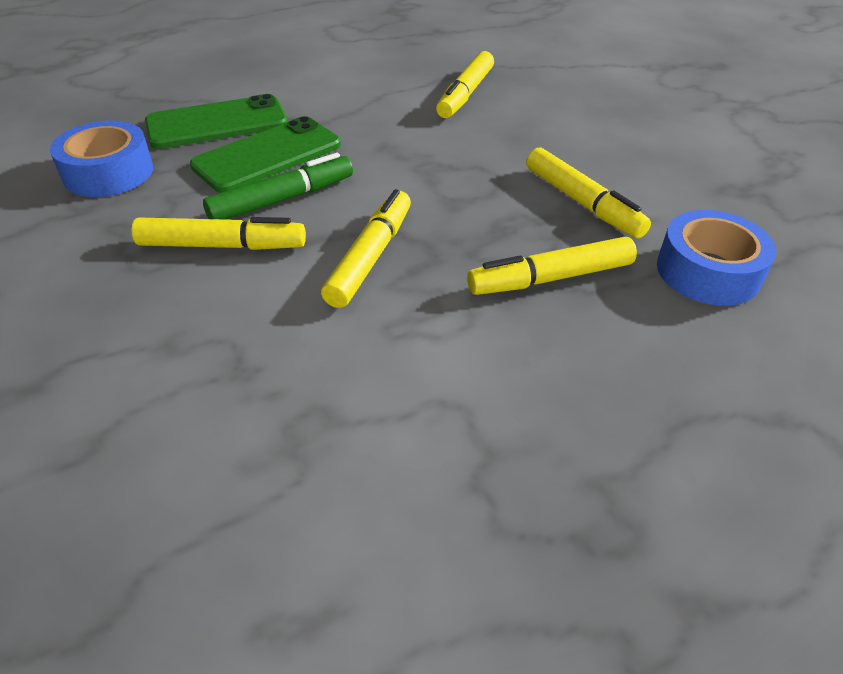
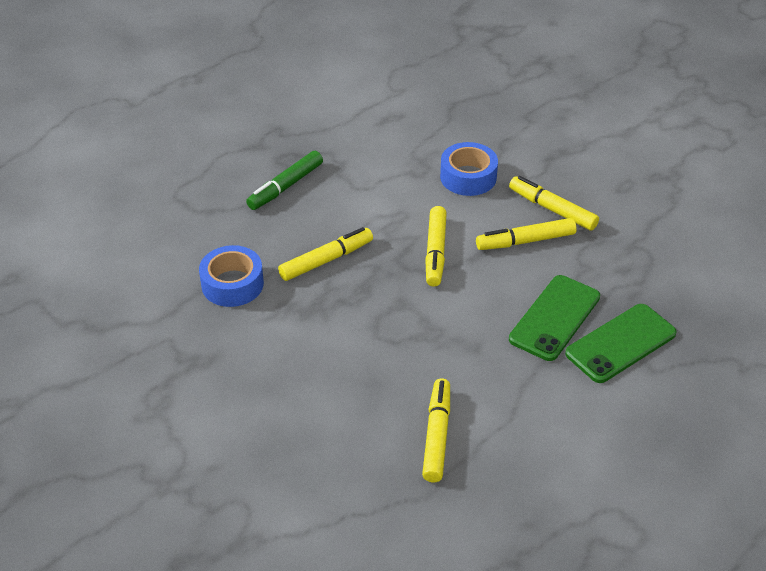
camera: 165 degrees right, 0 degrees up
blue tape [50,121,153,197] -> blue tape moved to [440,142,498,196]
green marker [203,153,353,220] -> green marker moved to [246,151,323,210]
yellow marker [526,147,651,239] -> yellow marker moved to [509,176,599,231]

